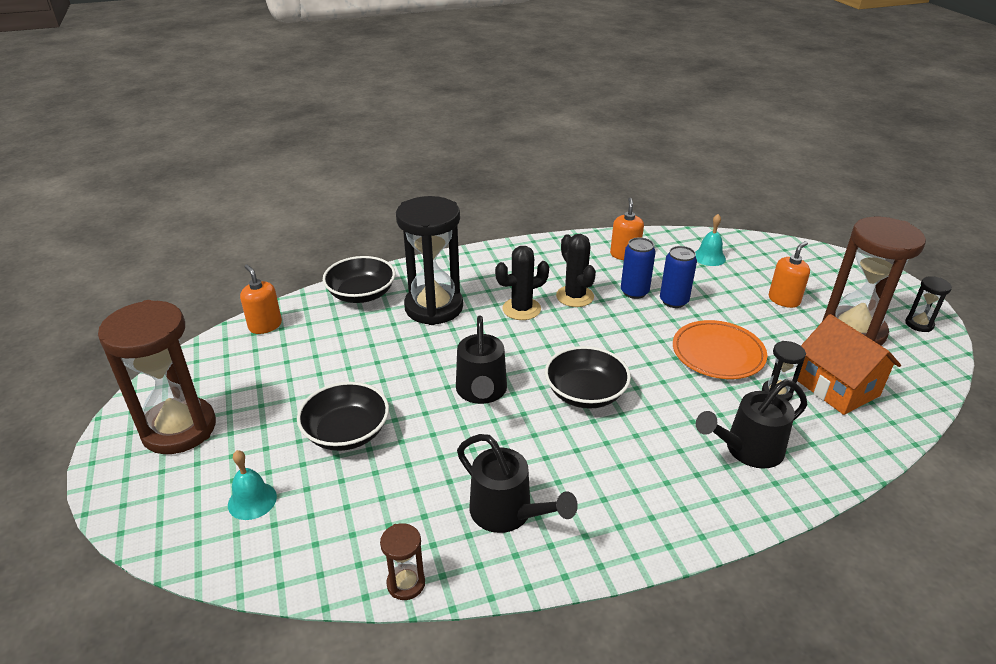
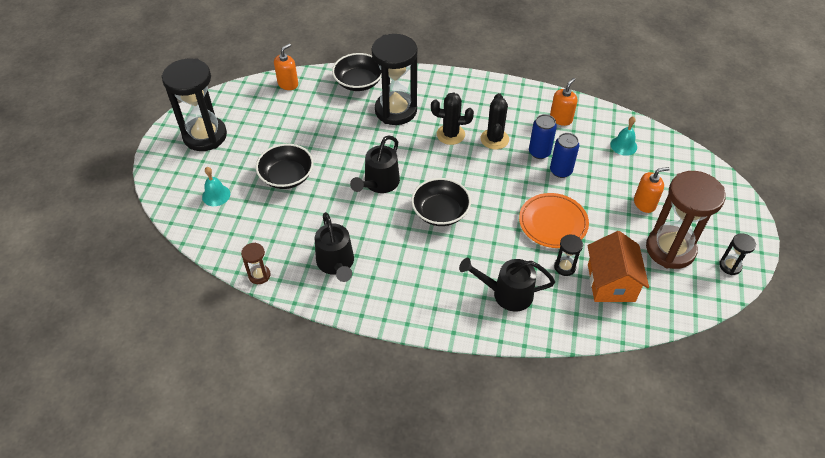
camera: 30 degrees right, 15 degrees up
brown hourglass [98,300,216,454] -> black hourglass [161,58,227,151]
orange soap dispenser [240,265,282,334] -> orange soap dispenser turned 45 degrees clockwise [274,44,298,90]

